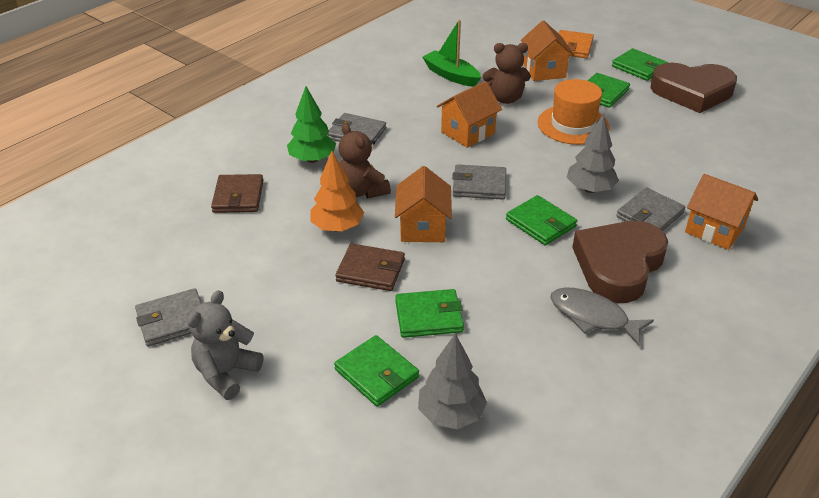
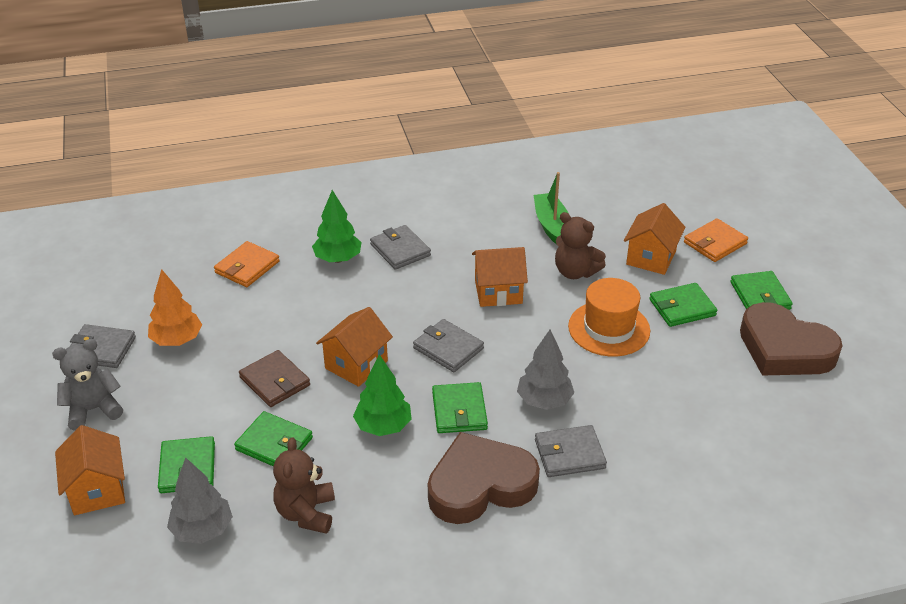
camera: 35 degrees right, 0 degrees up
brown wallet [211,174,263,213] -> orange wallet [214,241,280,287]
orange tree [310,151,364,232] -> orange tree moved to [148,269,202,346]
brown teddy bear [339,123,391,198] -> brown teddy bear moved to [273,437,335,534]
grey fish [550,287,654,346] -> none
orange house [685,174,758,250] -> orange house moved to [55,425,125,515]
none -> green tree [353,354,412,436]

